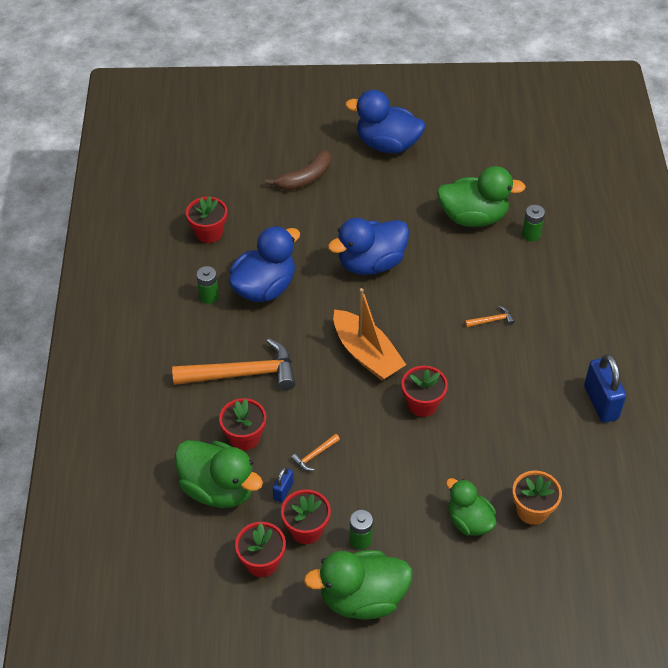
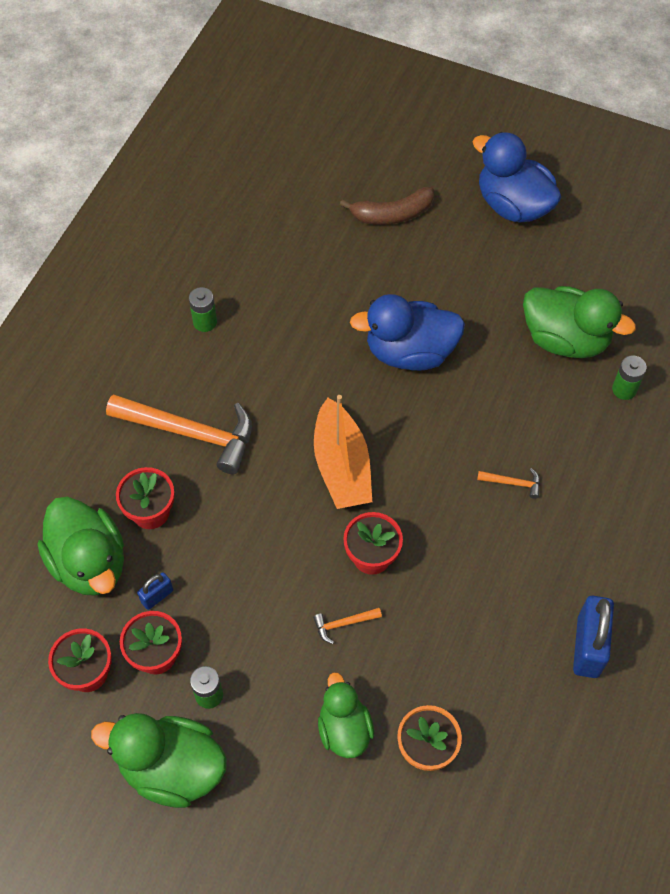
camera: 25 degrees right, 10 degrees up
red flower pot [186,196,227,243] -> none
blue duck [229,226,300,302] -> none
orange hammer [291,434,340,471] -> orange hammer moved to [313,608,382,644]

